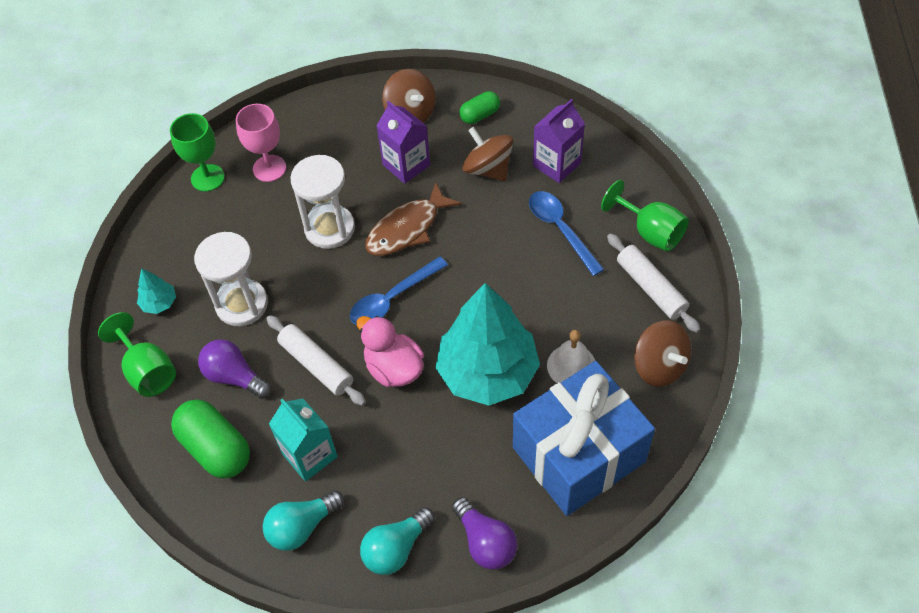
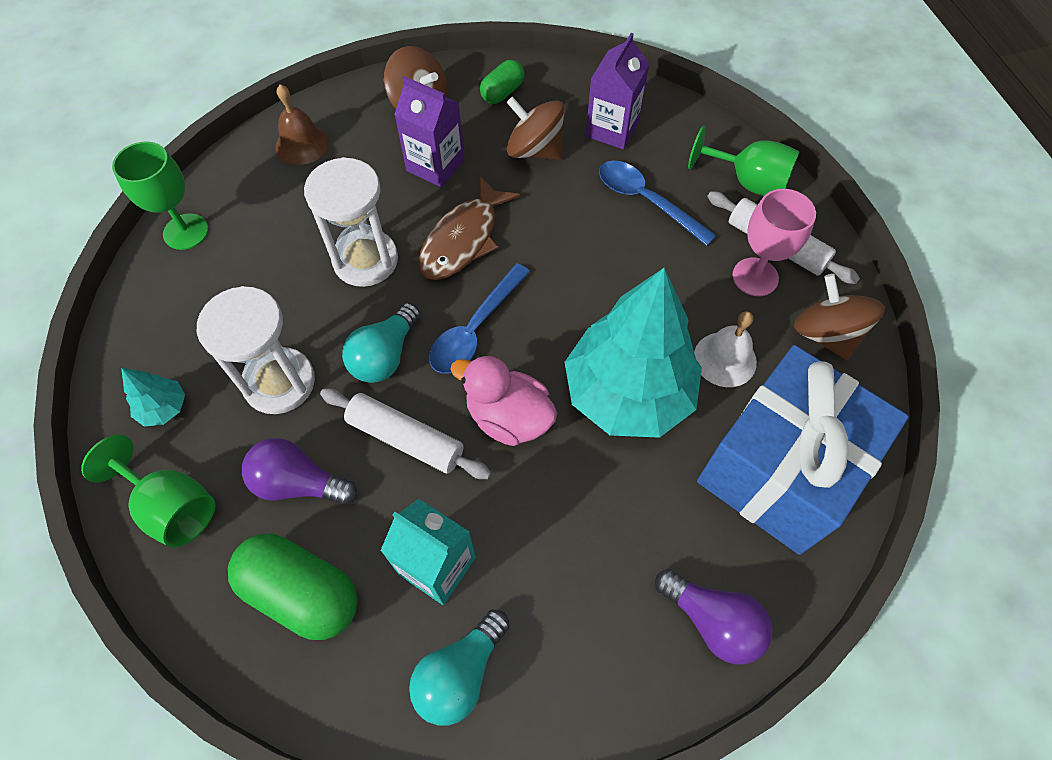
camera: 20 degrees left, 5 degrees up
pink goblet [236,104,286,182] -> pink goblet moved to [732,189,816,296]
turquoise light bulb [360,507,435,575] -> turquoise light bulb moved to [342,303,421,383]
brown spinning top [634,320,691,387] -> brown spinning top turned 150 degrees counterclockwise [794,274,885,360]
none -> brown bell [275,84,329,165]

